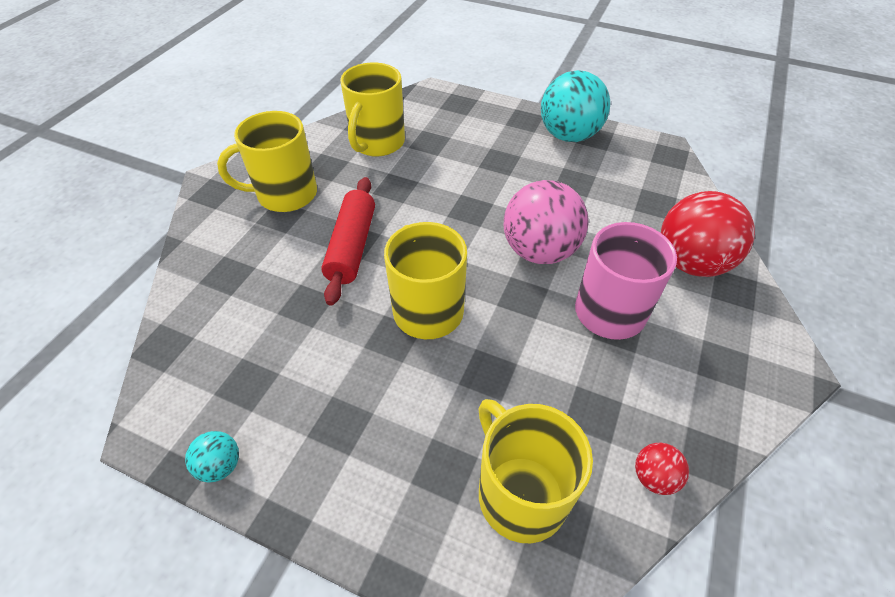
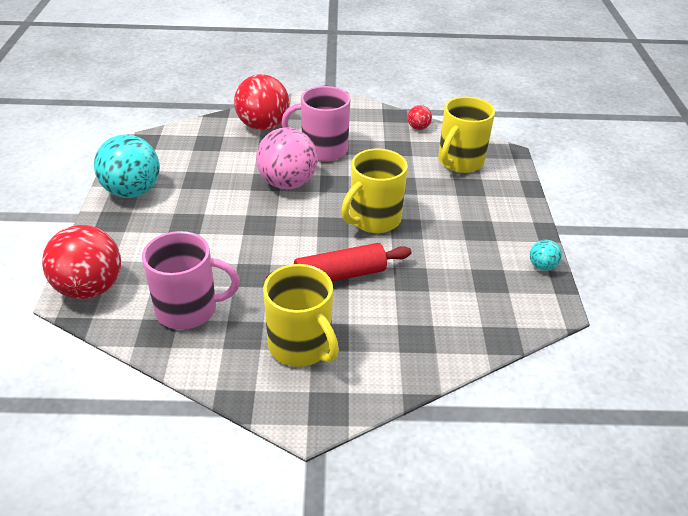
camera: 115 degrees left, 10 degrees down
yellow mug [340,62,405,157] -> pink mug [142,231,240,330]
none -> red ball [42,225,121,299]

